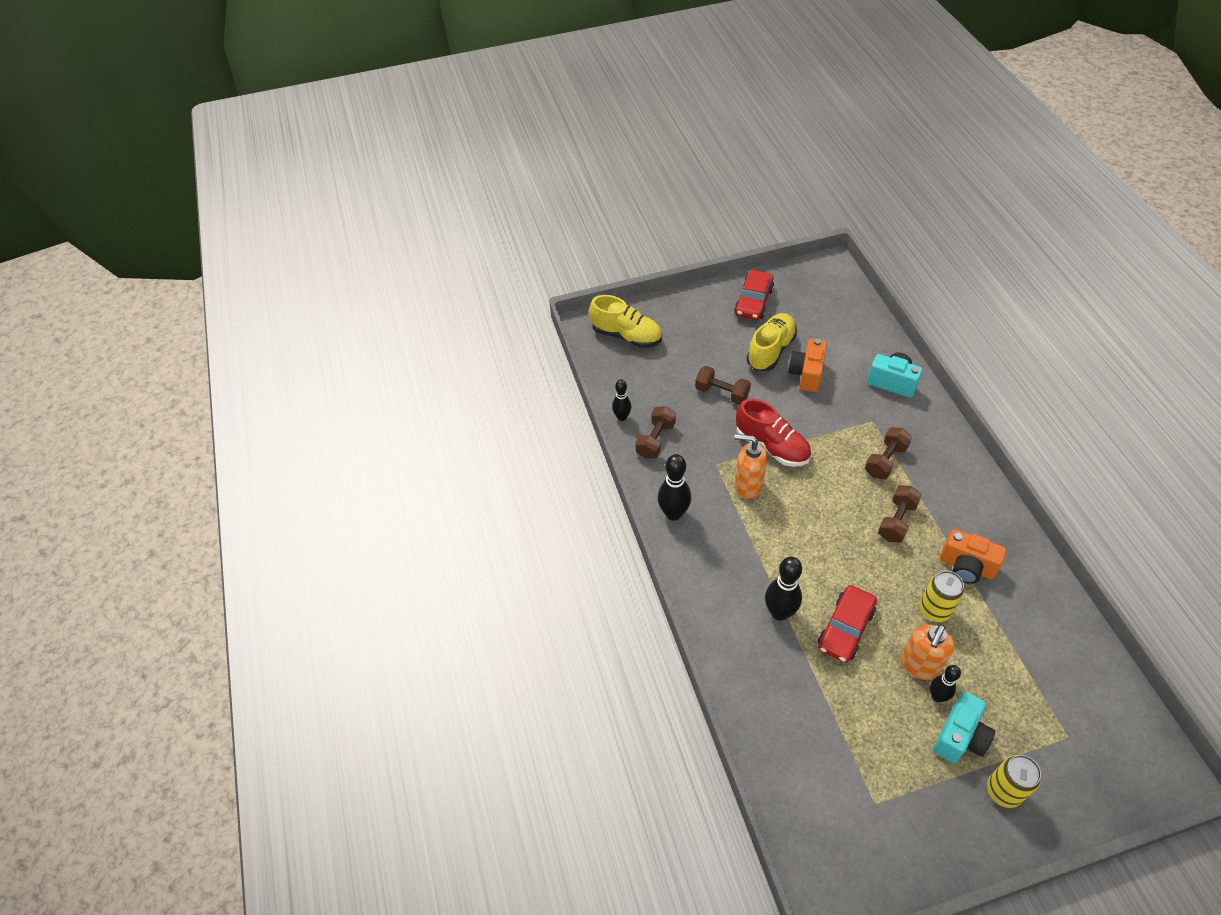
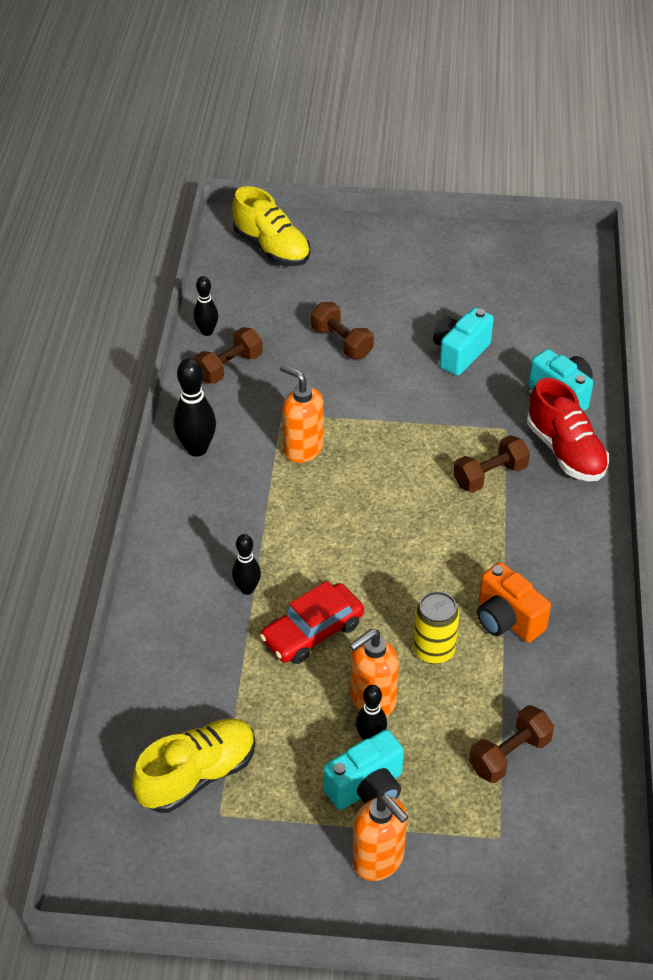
camera: 20 degrees right, 5 degrees down
red car [734,269,774,320] -> none
red shoe [736,398,811,467] -> red shoe moved to [527,378,609,481]
yellow shoe [747,313,797,371] -> yellow shoe moved to [132,719,255,813]
black bowling pin [765,557,802,621] -> black bowling pin [232,534,261,595], size x0.63
orange camera [788,339,827,392] -> turquoise camera [433,308,494,376]
brown dumbbell [878,485,922,543] -> brown dumbbell moved to [469,705,555,783]
yellow can [987,755,1041,808] -> orange soap dispenser [353,794,409,881]

